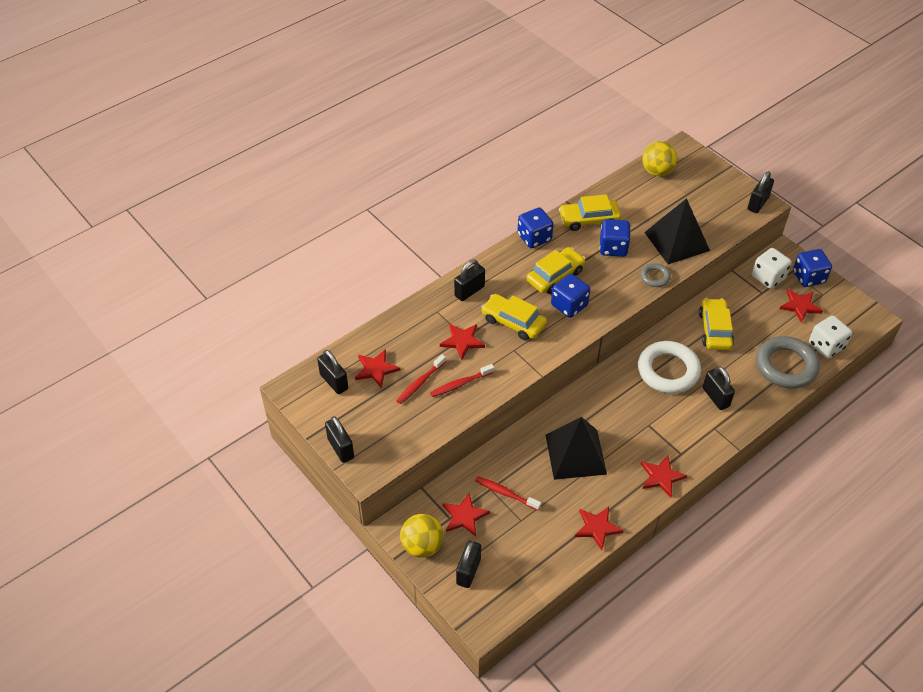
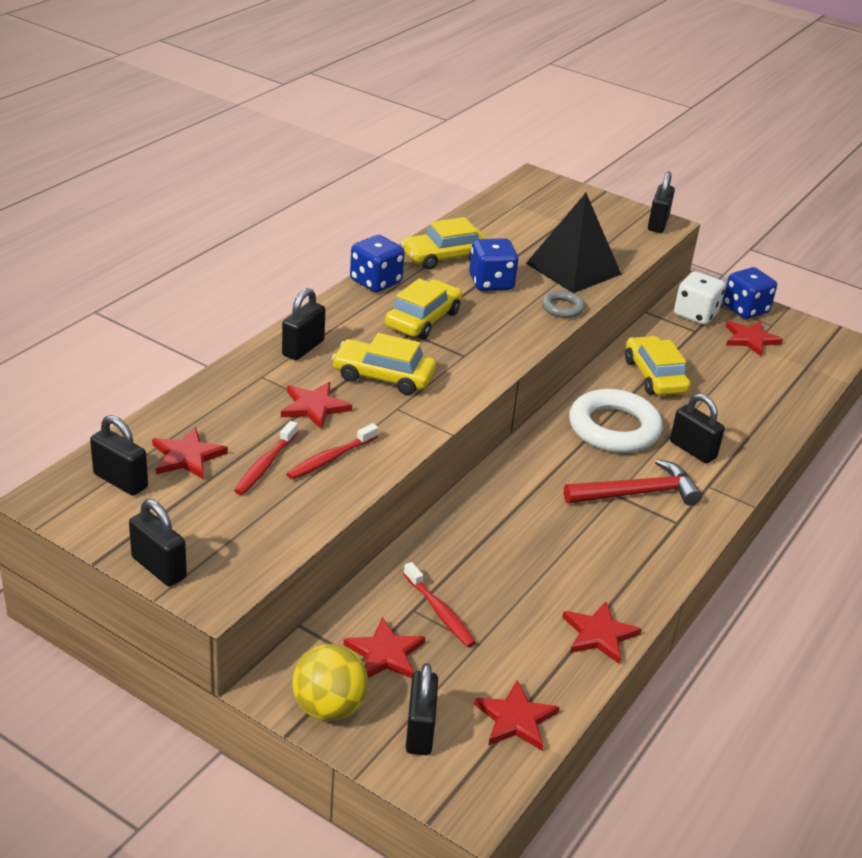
camera: 20 degrees left, 15 degrees down
red toothbrush [475,476,541,511] -> red toothbrush turned 135 degrees counterclockwise [403,562,476,647]
black pyramid [546,417,607,480] -> none
blue dice [551,274,590,318] -> none
red star [641,455,687,497] -> red star moved to [474,680,560,750]
yellow ball [642,141,677,176] -> none
grey ring [756,336,820,389] -> none
white dice [809,316,852,358] -> none
none -> red hammer [564,459,702,506]

